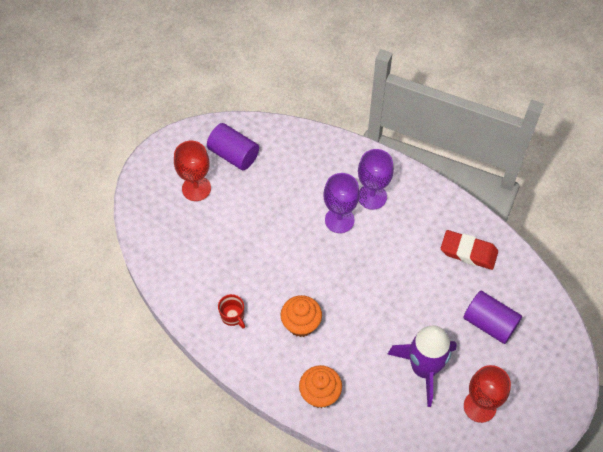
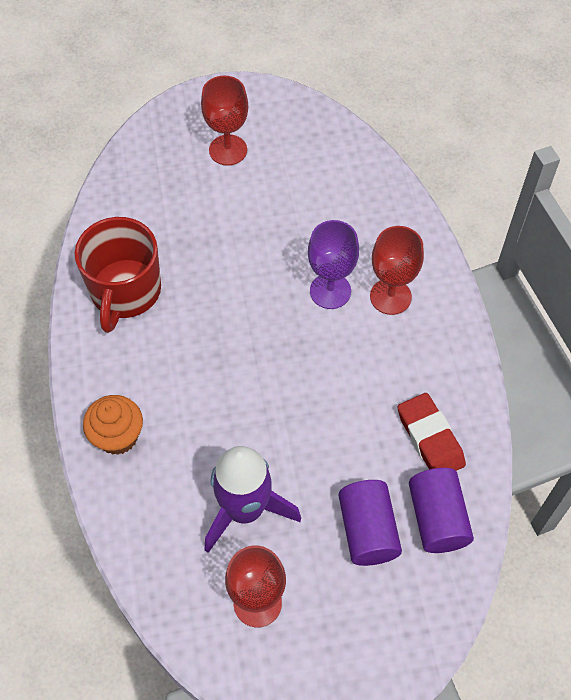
camera: 45 degrees right, 0 degrees up
purple cylinder [207,123,259,170] -> purple cylinder moved to [409,468,474,553]
red mug [218,294,245,329] -> red mug [75,217,161,333], size x2.28
orange cupcake [281,295,322,337] -> none
purple goblet [358,149,394,210] -> red goblet [370,226,424,315]

